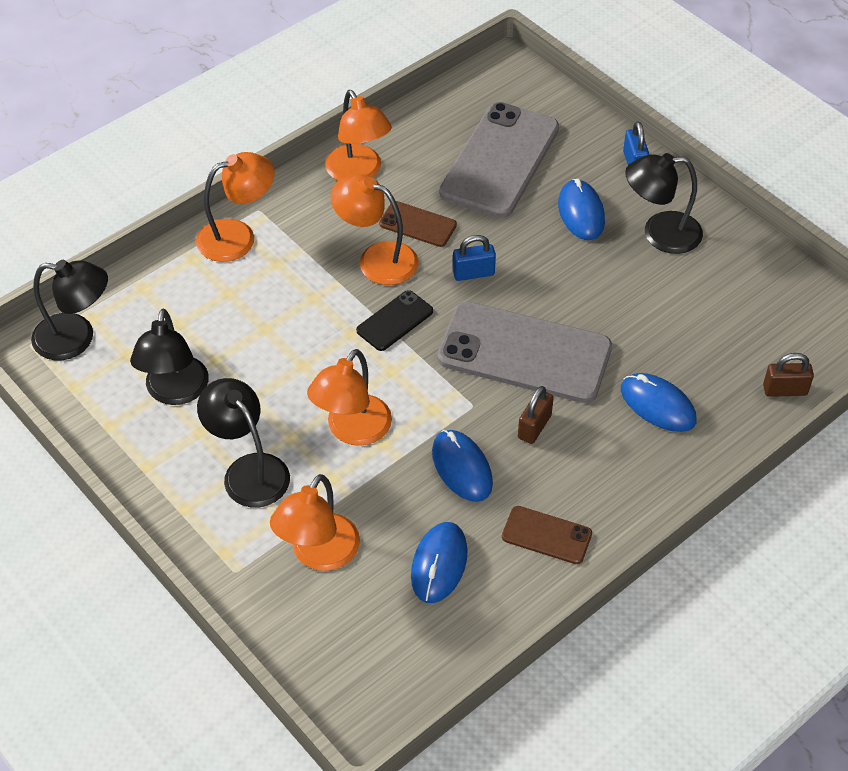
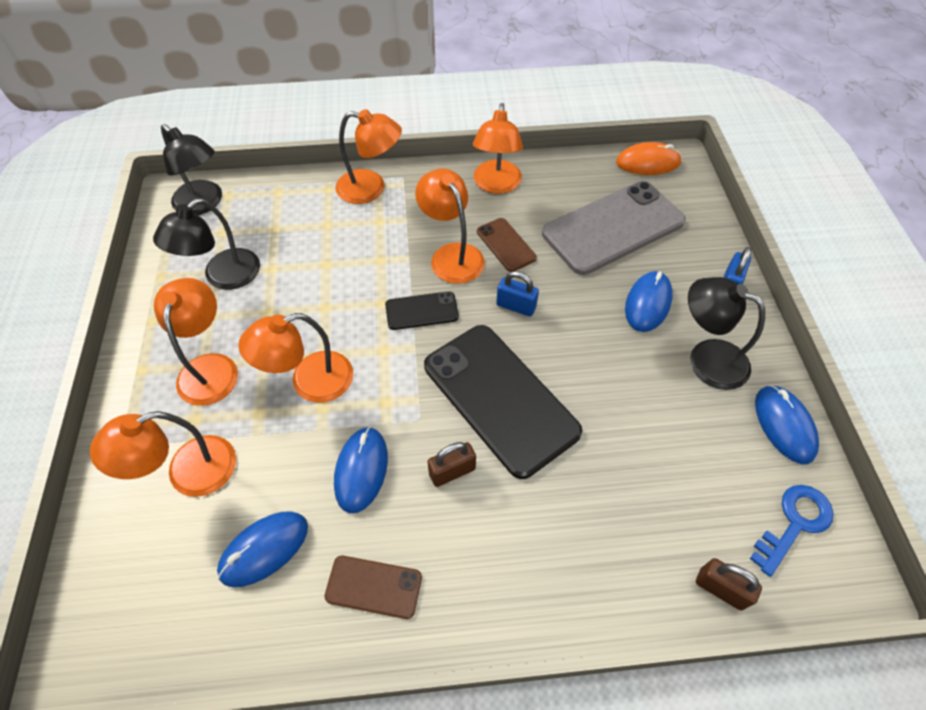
camera: 35 degrees right, 5 degrees up
black lamp [197,378,290,507] -> orange lamp [154,278,238,406]
grey phone [437,302,612,403] -> black phone [424,325,582,479]
brown phone [502,506,592,564] -> brown phone turned 45 degrees counterclockwise [324,556,422,619]
blue mouse [621,373,697,432] -> blue mouse moved to [755,385,819,464]
none -> orange mouse [616,142,682,175]
none -> blue key [750,485,834,577]

